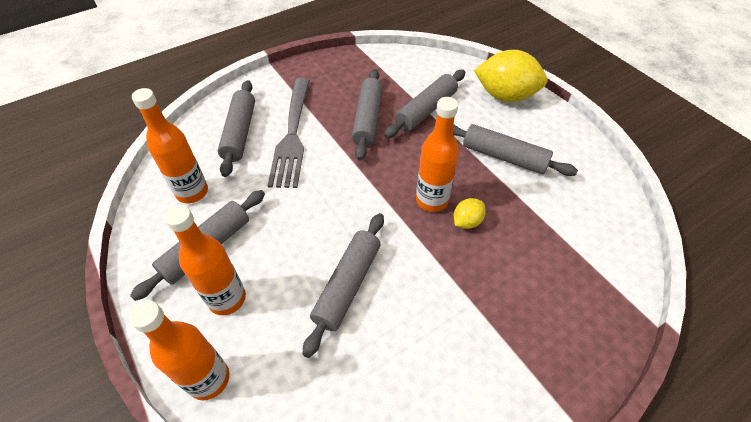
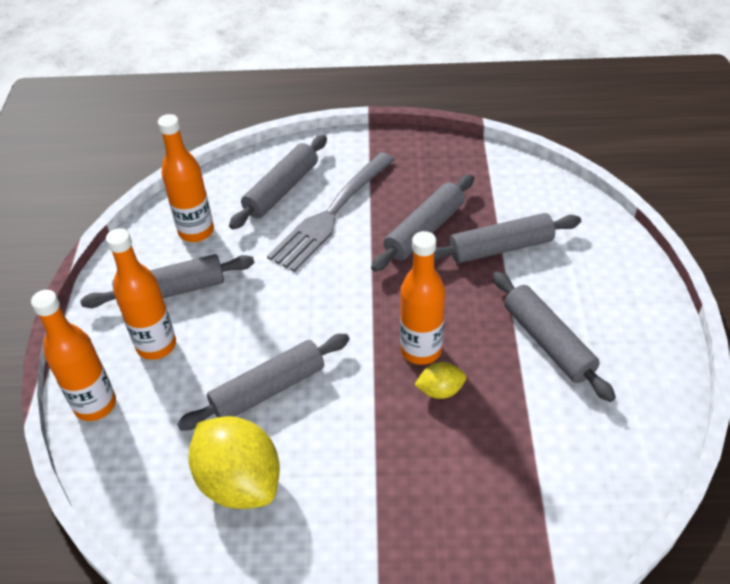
camera: 35 degrees right, 5 degrees down
yellow lemon [474,50,547,102] -> yellow lemon moved to [188,416,280,509]

